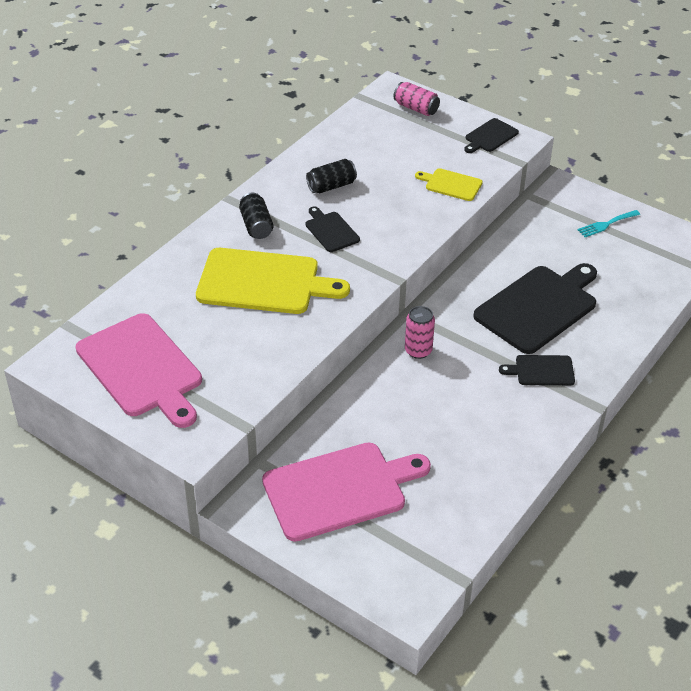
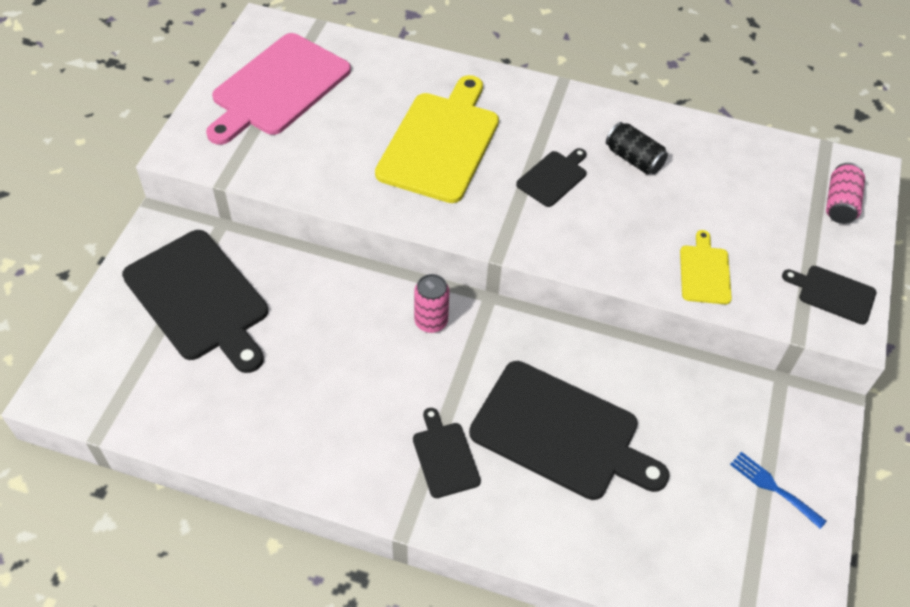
camera: 70 degrees right, 10 degrees up
yellow cutting board [196,248,350,314] -> yellow cutting board turned 150 degrees counterclockwise [375,75,499,203]
black can [239,193,273,239] -> none
pink cutting board [262,443,431,542] -> black cutting board [122,230,268,373]
turquoise fork [578,210,640,237] -> blue fork [730,452,827,529]

